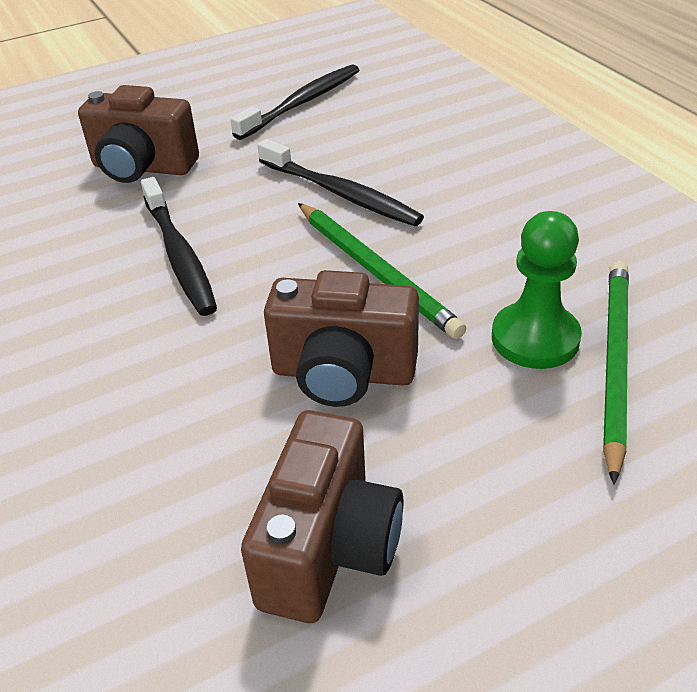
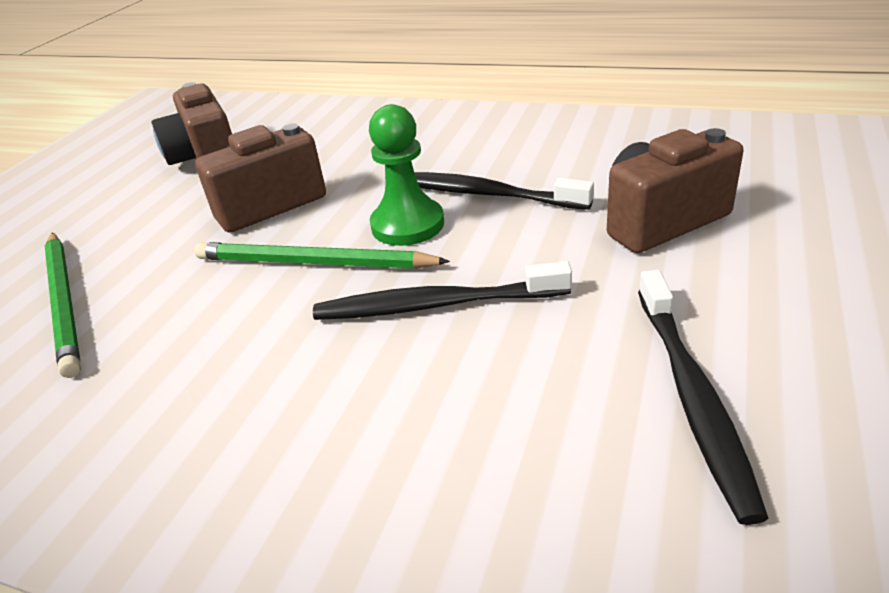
camera: 140 degrees right, 5 degrees down
green pawn [492,211,582,369] -> green pawn moved to [369,104,444,246]

